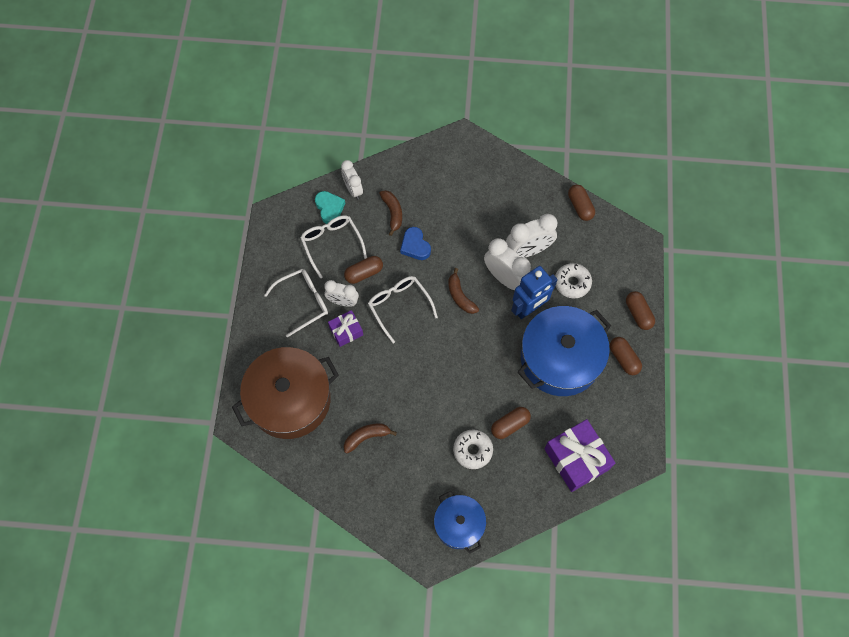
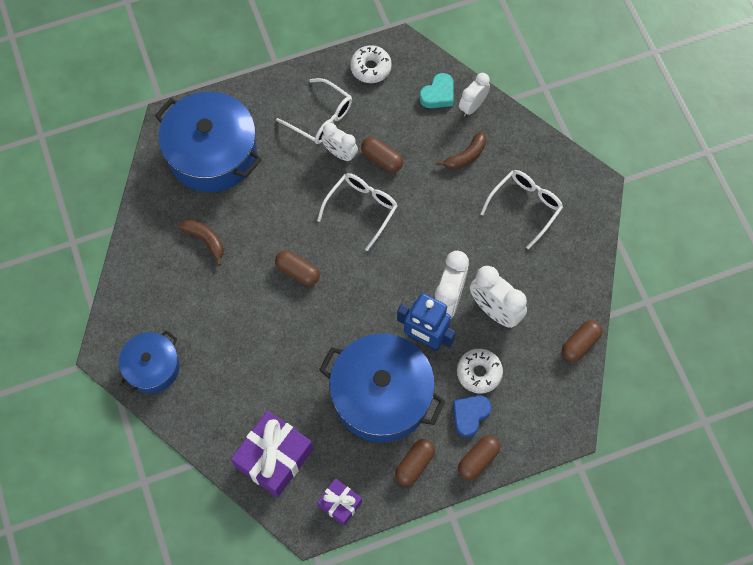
camera: 65 degrees right, 0 degrees up
brown pot [232,347,339,439] -> blue pot [155,91,262,192]
white glasses [300,215,367,278] -> white glasses moved to [480,170,563,249]
white clock [324,280,359,307] -> white clock turned 45 degrees counterclockwise [321,123,358,162]
purple gift [328,310,363,347] -> purple gift moved to [317,478,362,526]
blue heart [400,227,431,260] -> blue heart moved to [453,395,491,437]
brown banana [448,268,479,314] -> none
white donut [453,429,493,469] -> white donut moved to [350,45,392,83]
brown capsule [491,407,531,439] -> brown capsule moved to [275,251,320,286]

